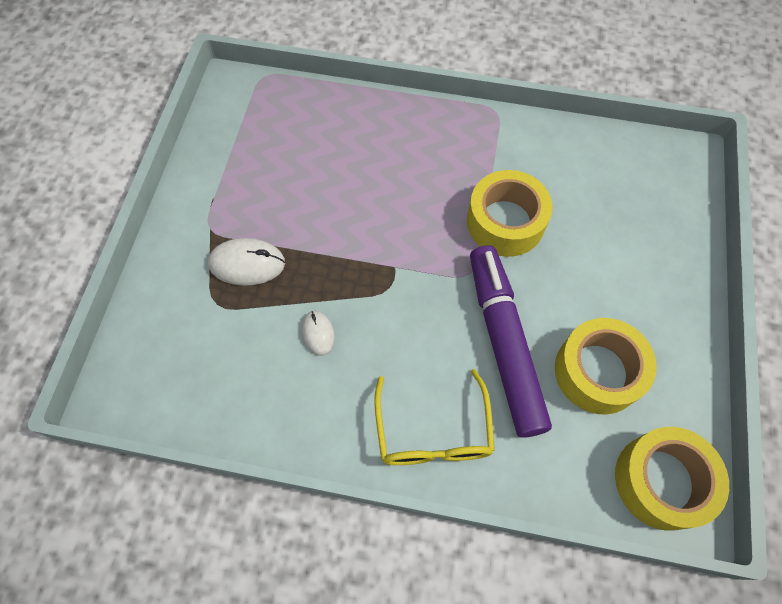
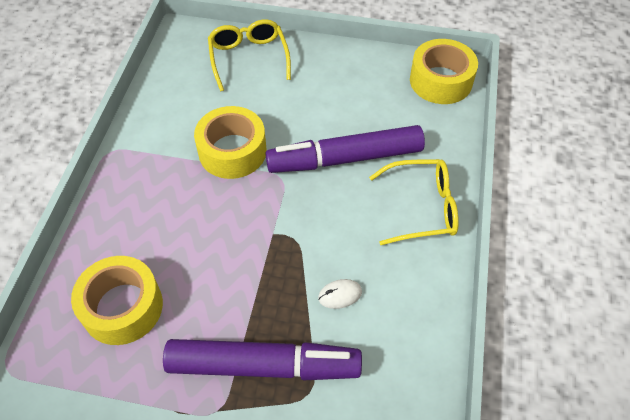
camera: 90 degrees left, 10 degrees down
white mouse [208,238,285,286] -> purple marker [163,339,362,380]
yellow tape [555,318,657,415] -> yellow tape moved to [71,256,163,345]
none -> yellow glasses [208,19,291,91]

